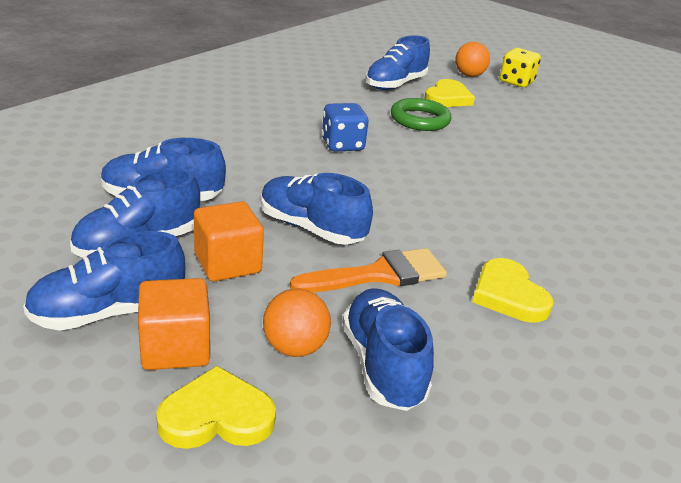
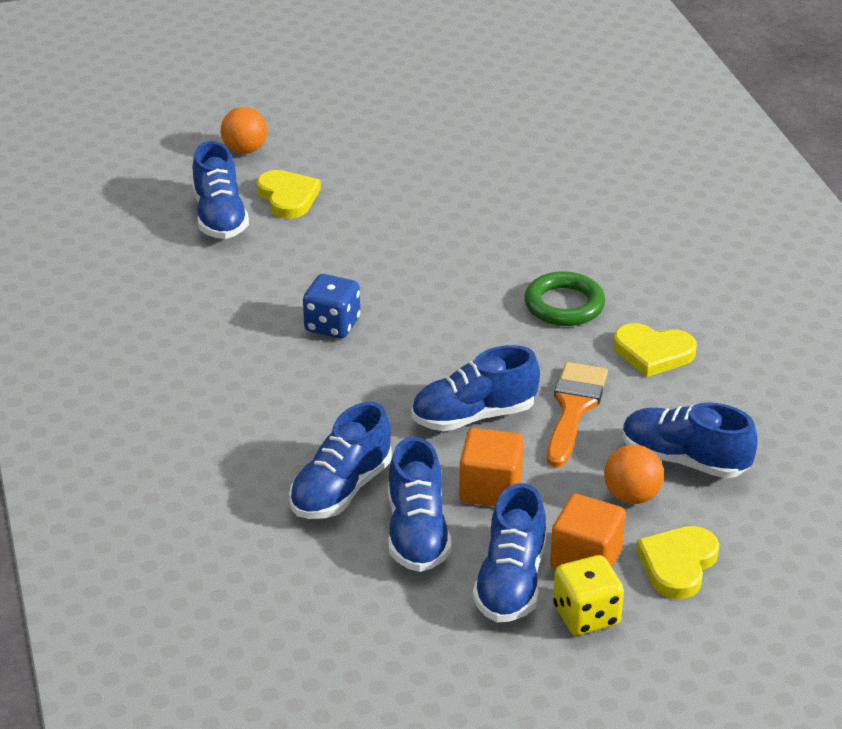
camera: 50 degrees left, 5 degrees up
green ring [391,98,451,131] -> green ring moved to [524,271,605,326]
yellow dice [500,48,541,87] -> yellow dice moved to [553,555,624,635]

